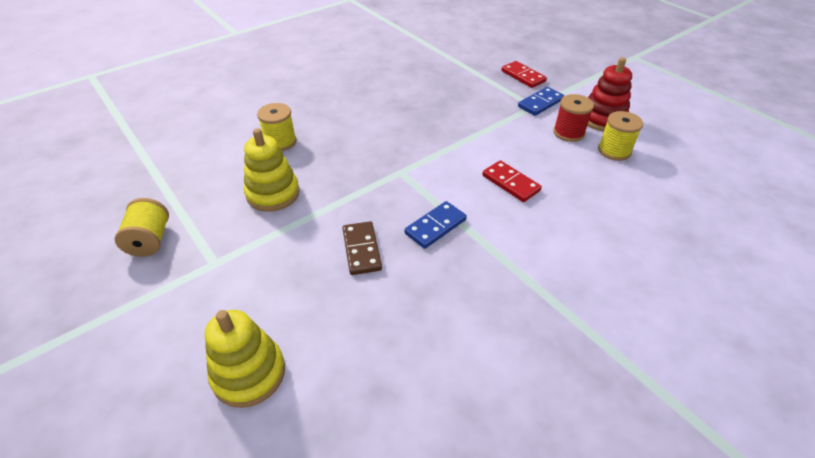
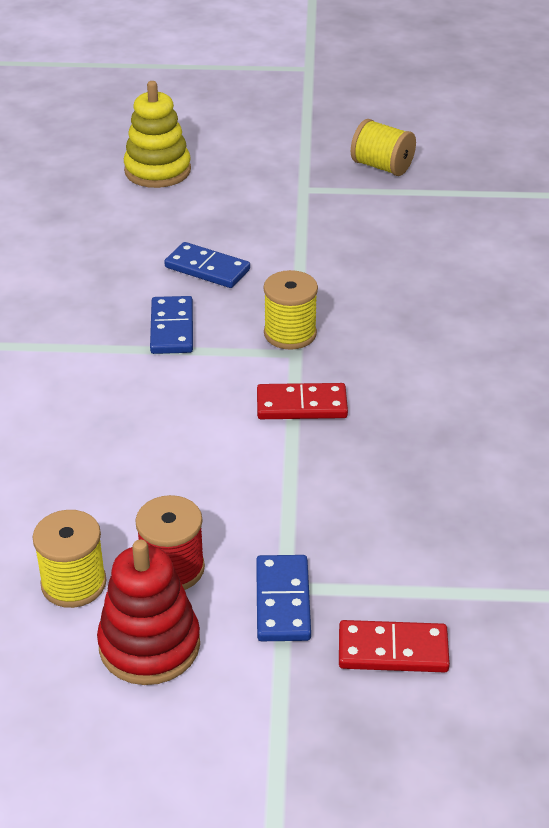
camera: 130 degrees right, 5 degrees down
yellow stacking toy [244,128,300,212] -> none
yellow spool [257,103,297,151] -> yellow spool moved to [263,270,318,350]
brown domino [343,221,382,275] -> blue domino [164,242,250,288]
red domino [482,160,542,202] -> red domino moved to [257,383,348,419]

